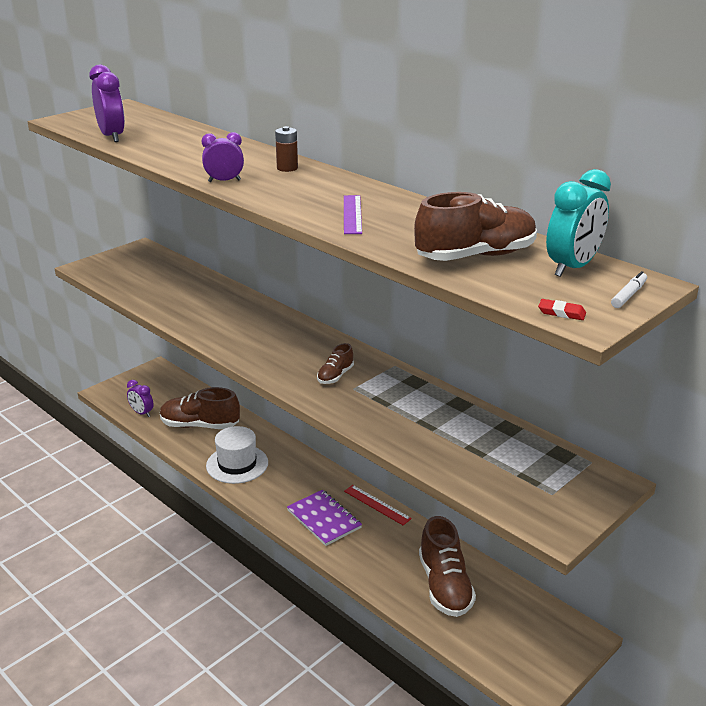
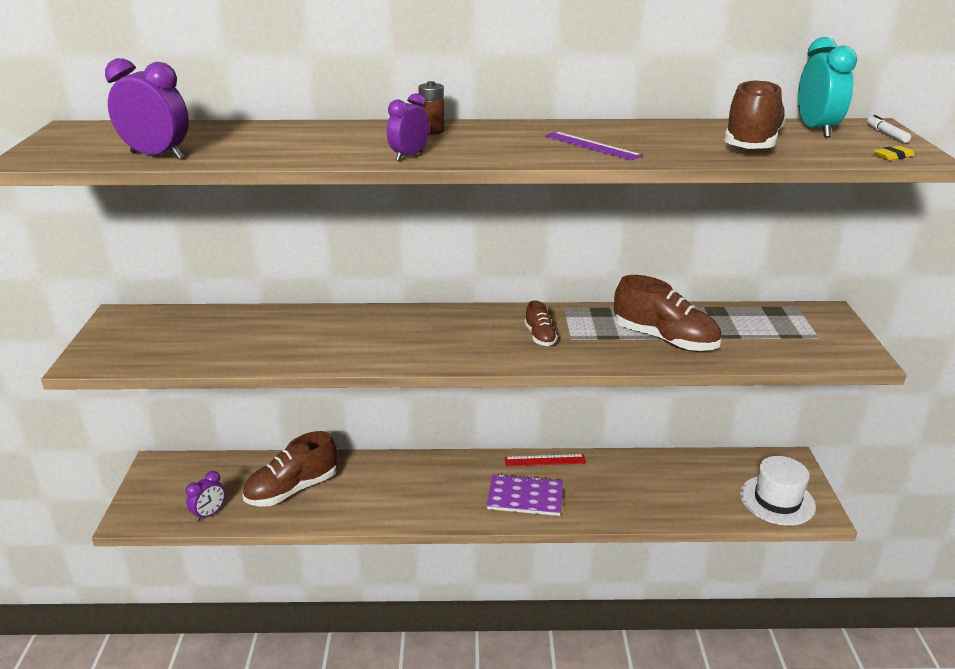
camera: 45 degrees left, 0 degrees up
purple clock [127,380,154,417] -> purple clock turned 45 degrees counterclockwise [186,471,225,522]
white hat [206,426,268,484] -> white hat moved to [740,456,816,526]
brown shoe [419,516,476,617] -> brown shoe moved to [614,275,722,351]
red eraser [538,299,586,320] -> yellow eraser [874,146,915,160]

